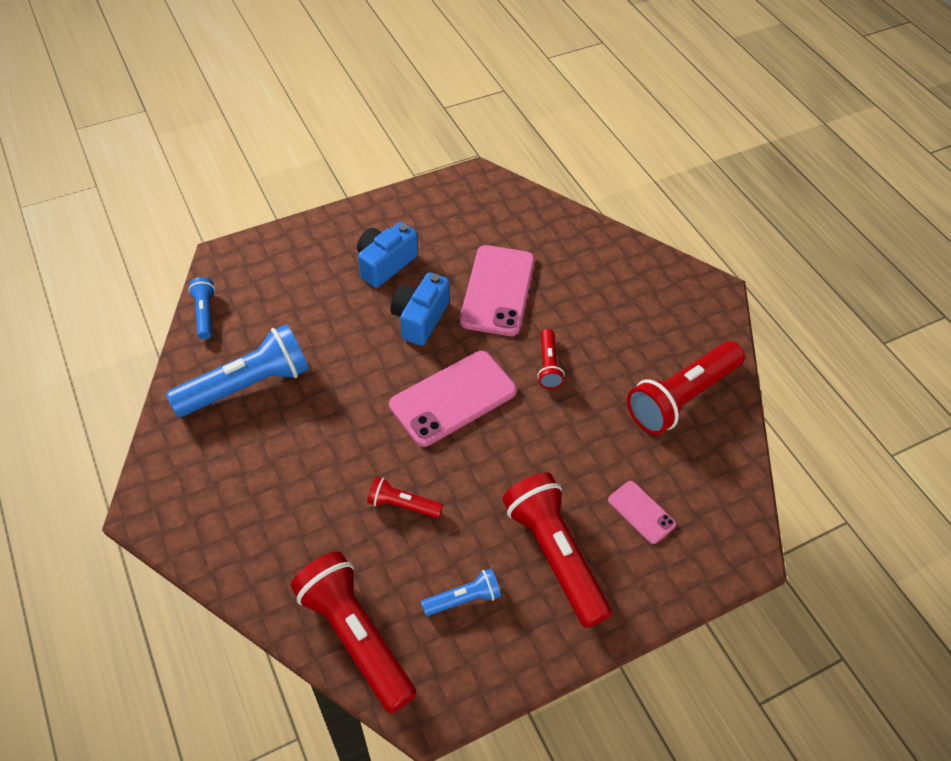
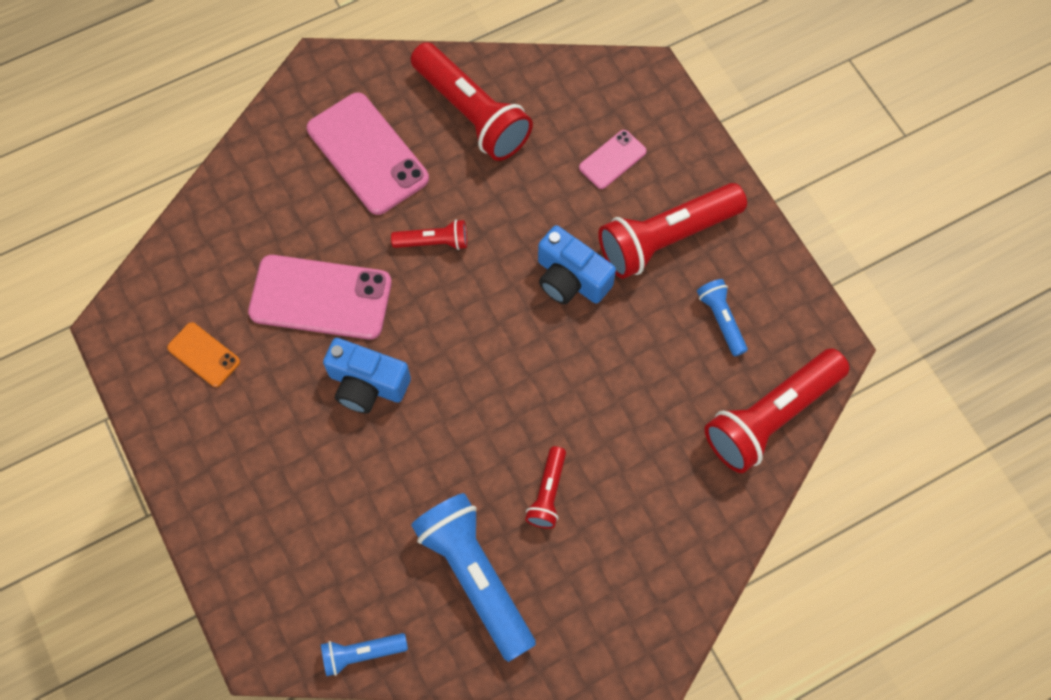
camera: 90 degrees left, 15 degrees up
blue camera [357,222,418,288] -> blue camera moved to [538,225,616,304]
red flashlight [367,477,443,518] -> red flashlight moved to [525,446,566,529]
pink phone [389,351,517,447] -> pink phone moved to [307,92,429,215]
none -> orange phone [167,322,240,387]

